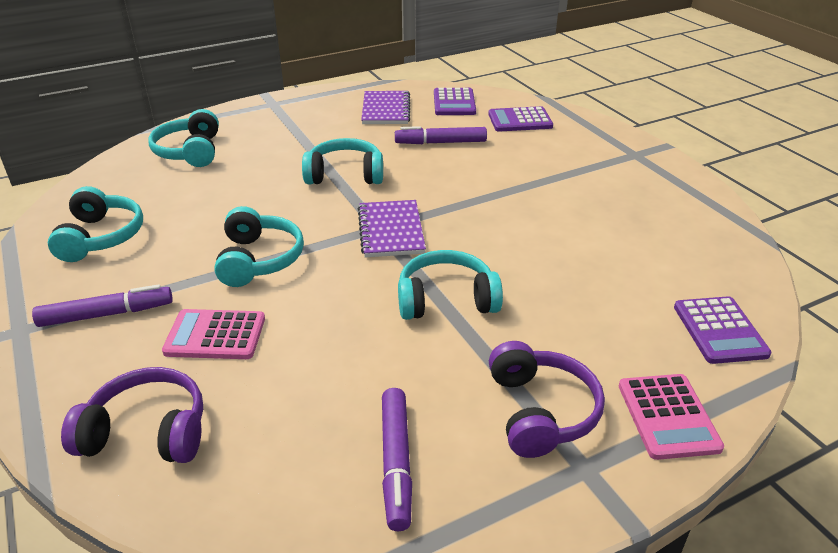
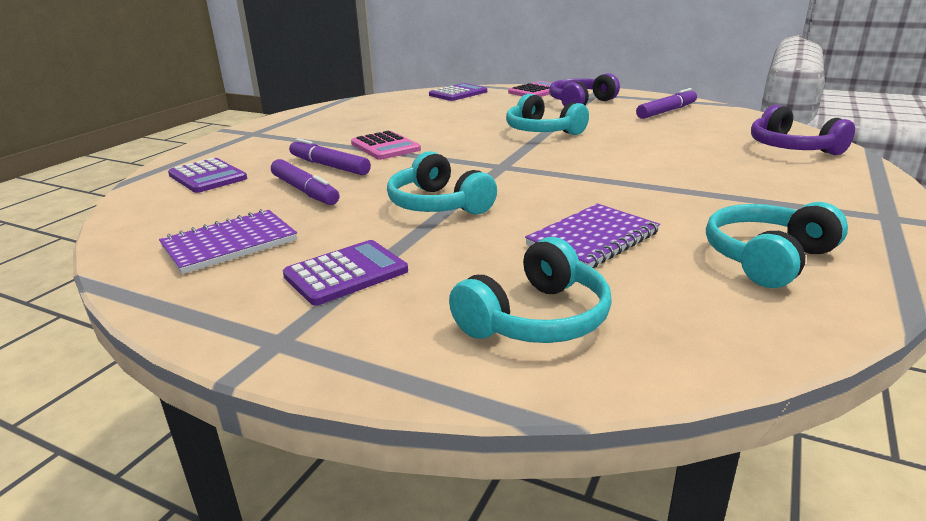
camera: 125 degrees left, 10 degrees down
purple marker [32,284,173,327] -> purple marker moved to [289,138,371,175]
pink calculator [162,309,265,359] -> pink calculator moved to [351,130,421,160]
turquoise headphones [214,206,304,287] -> none
purple notebook [358,200,426,258] -> purple notebook moved to [525,204,660,268]
purple calculator [434,88,476,115] -> purple calculator moved to [283,240,408,306]

